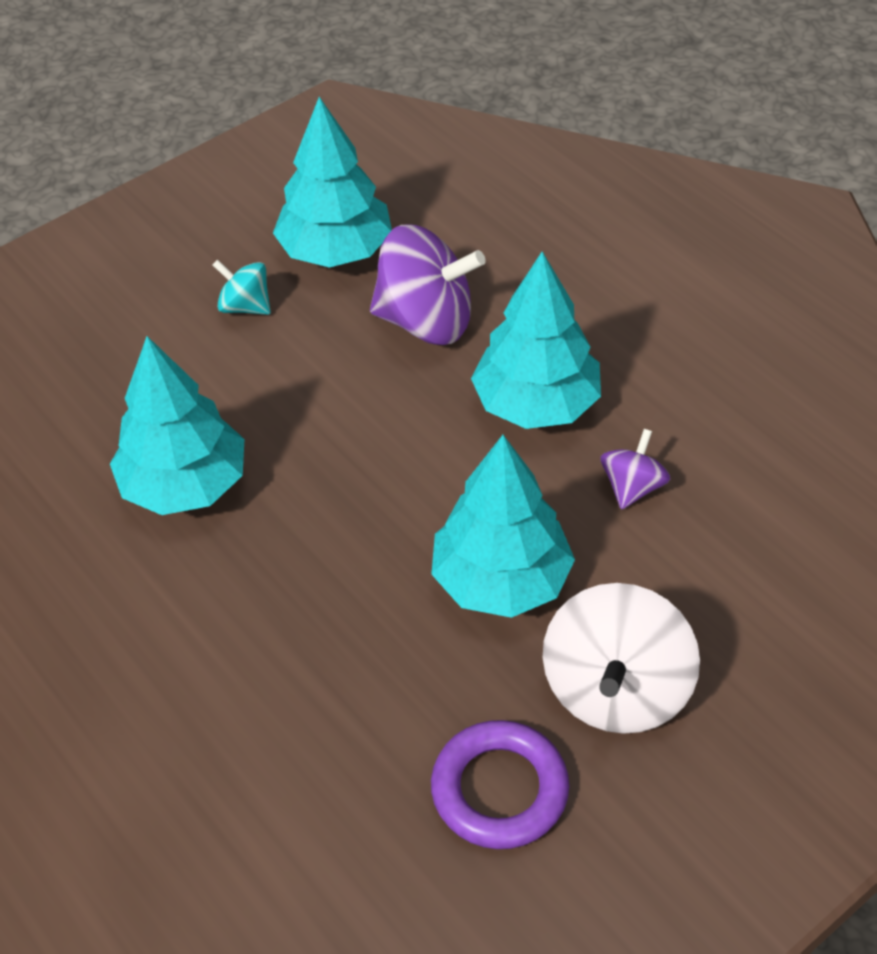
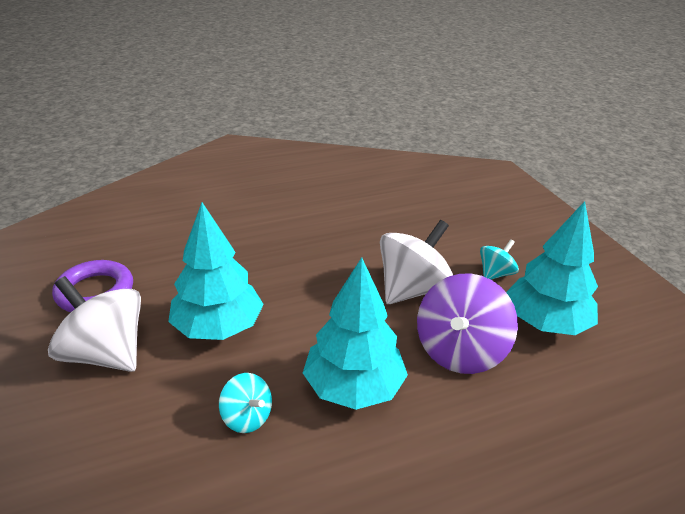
camera: 105 degrees right, 15 degrees down
turquoise tree [110,336,244,515] -> none
purple spinning top [600,429,671,510] -> turquoise spinning top [219,373,272,433]
none -> white spinning top [380,220,453,304]

